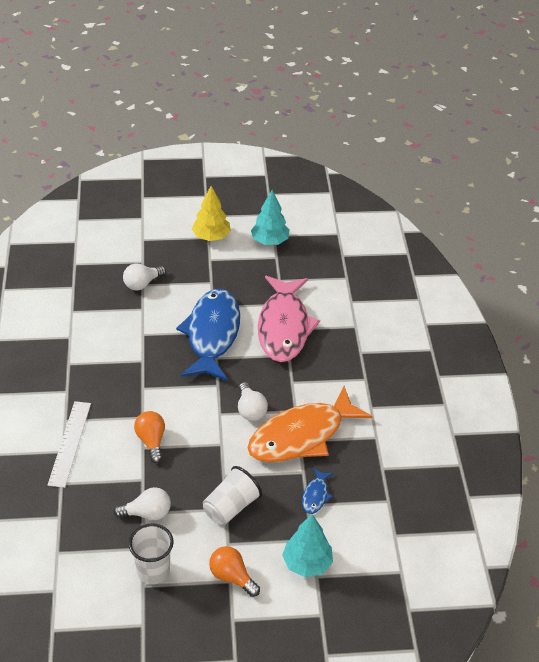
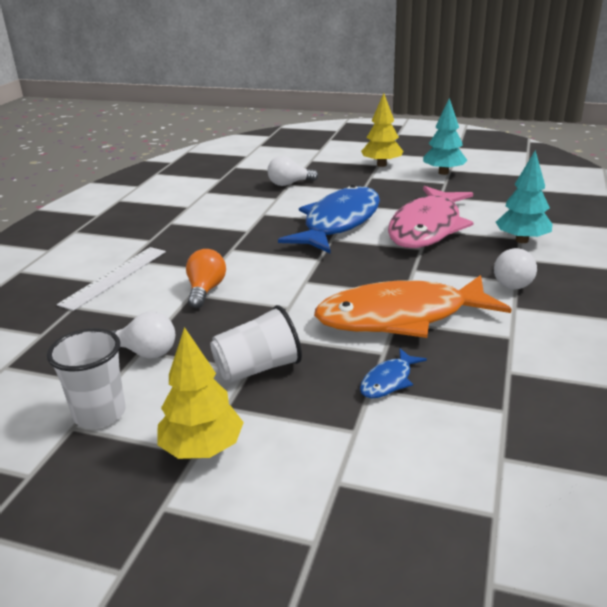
camera: 25 degrees right, 15 degrees down
orange light bulb [209,546,260,597] -> yellow tree [157,327,244,459]
white light bulb [238,382,268,421] -> white light bulb moved to [494,248,537,290]
turquoise tree [282,514,333,577] -> turquoise tree moved to [496,150,553,243]

